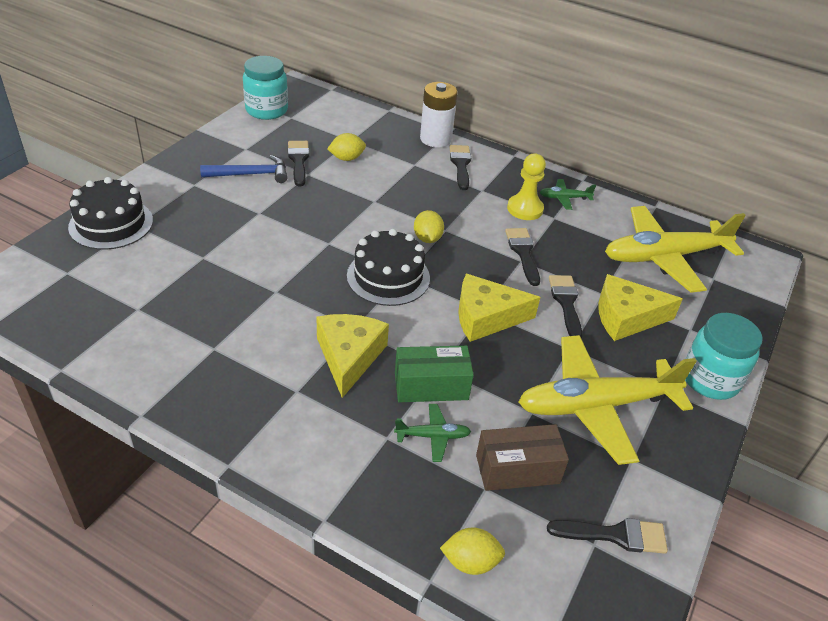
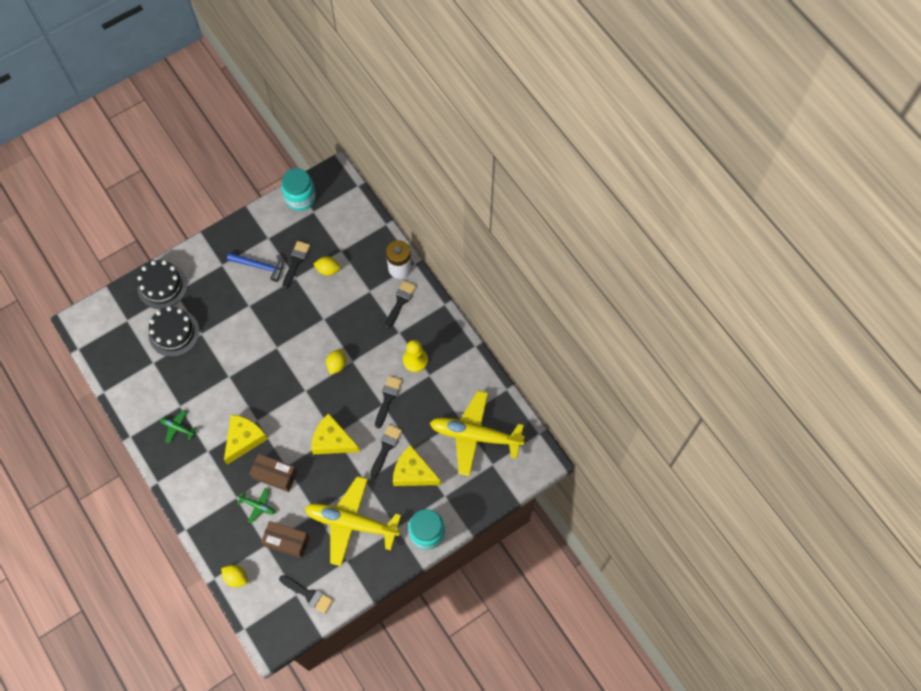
camera: 30 degrees right, 25 degrees up
black cake [347,229,430,306] -> black cake moved to [149,306,199,357]
green box [395,345,474,402] -> brown box [249,454,297,492]
green plane [540,179,596,210] -> green plane moved to [160,410,197,443]

